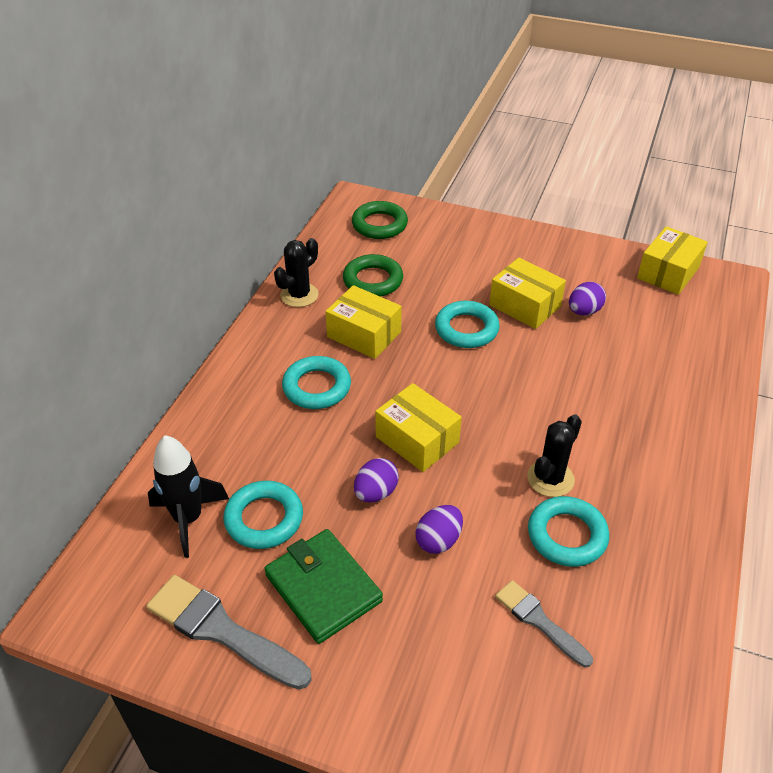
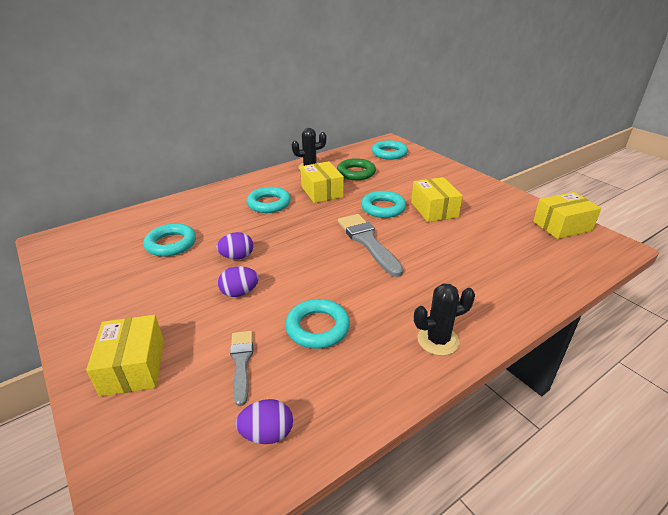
camera: 35 degrees right, 10 degrees down
grey brush [146,575,312,690] -> grey brush moved to [338,214,404,277]
black rocket [148,435,229,558] -> none
green wallet [264,529,383,644] -> none
green ring [352,201,408,239] -> turquoise ring [372,140,408,160]
yellow box [375,383,462,472] -> yellow box moved to [86,315,164,397]
black cactus [527,414,582,497] -> black cactus moved to [414,283,475,356]
purple egg [569,282,606,315] -> purple egg moved to [235,399,293,444]

